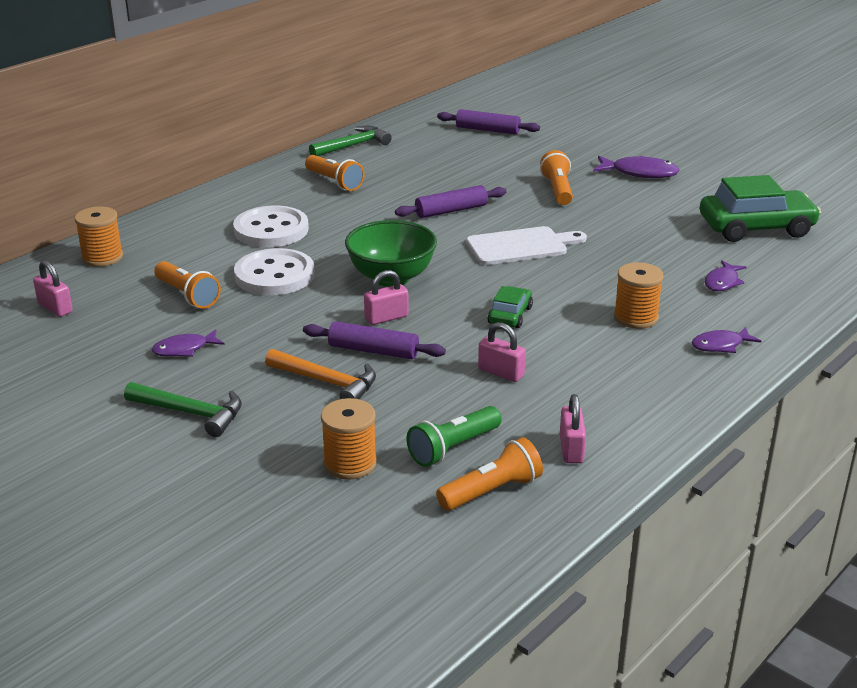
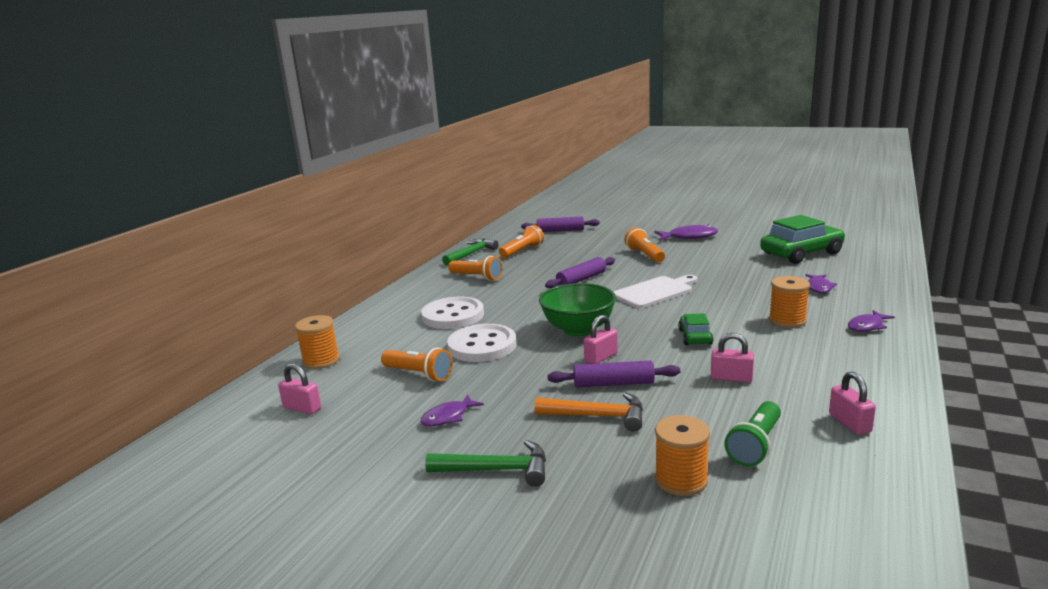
camera: 15 degrees left, 10 degrees down
orange flashlight [436,437,543,511] -> orange flashlight moved to [499,225,544,258]

